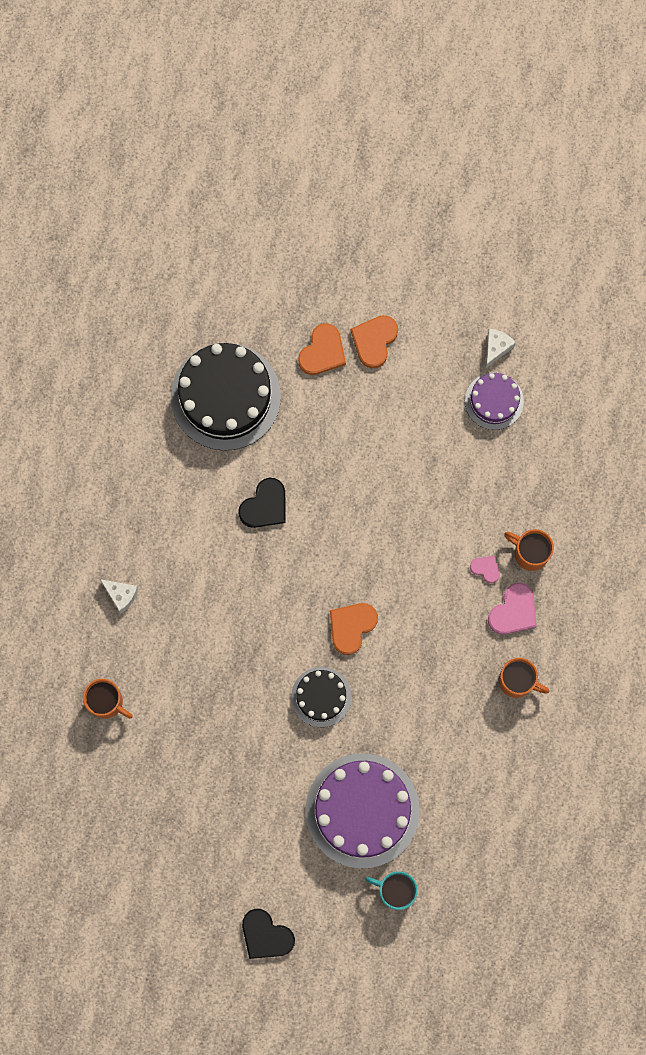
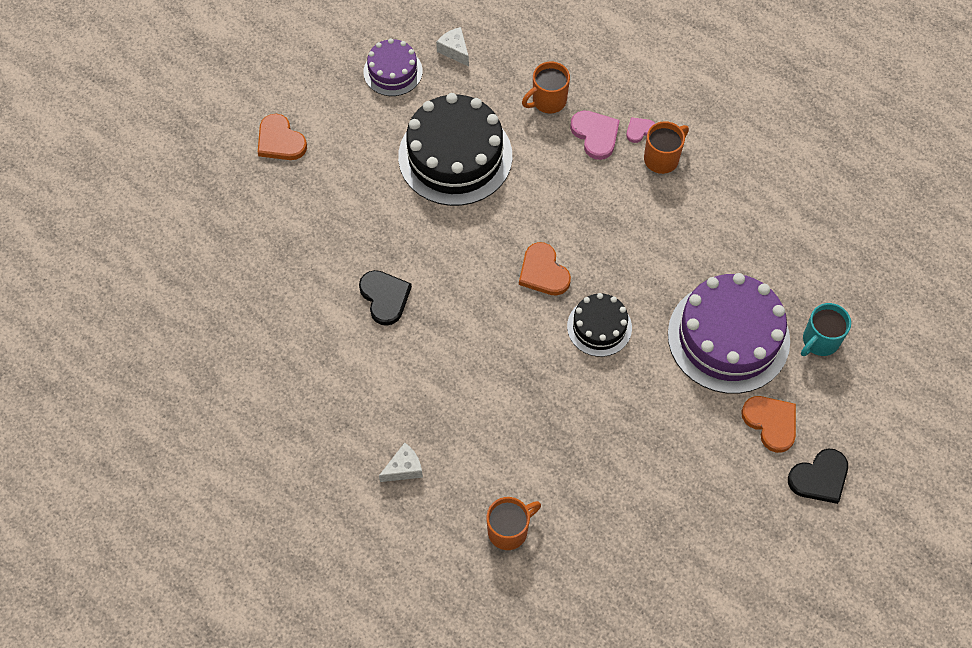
camera: 65 degrees left, 15 degrees down
black cake [171,343,281,451] -> black cake moved to [398,93,512,206]
orange heart [298,323,346,375] -> orange heart moved to [741,396,796,453]
pink heart [470,556,500,583] -> pink heart moved to [626,117,655,143]
white cheese [486,329,516,368] -> white cheese moved to [436,27,469,67]

